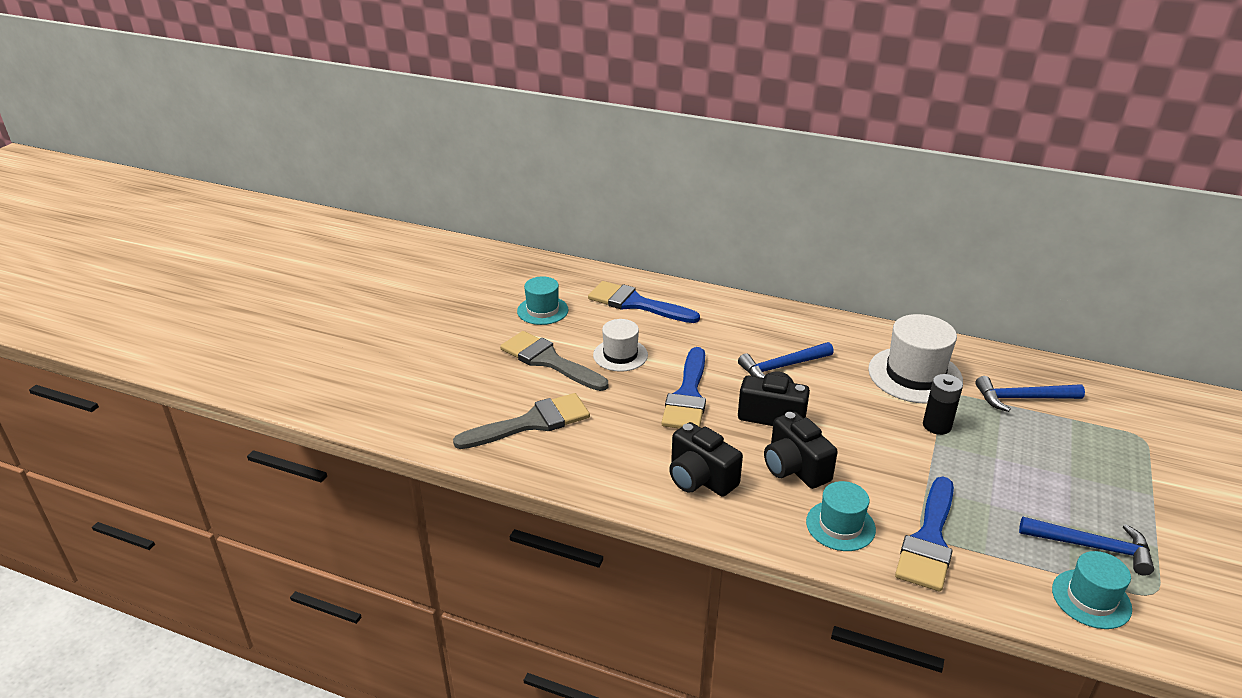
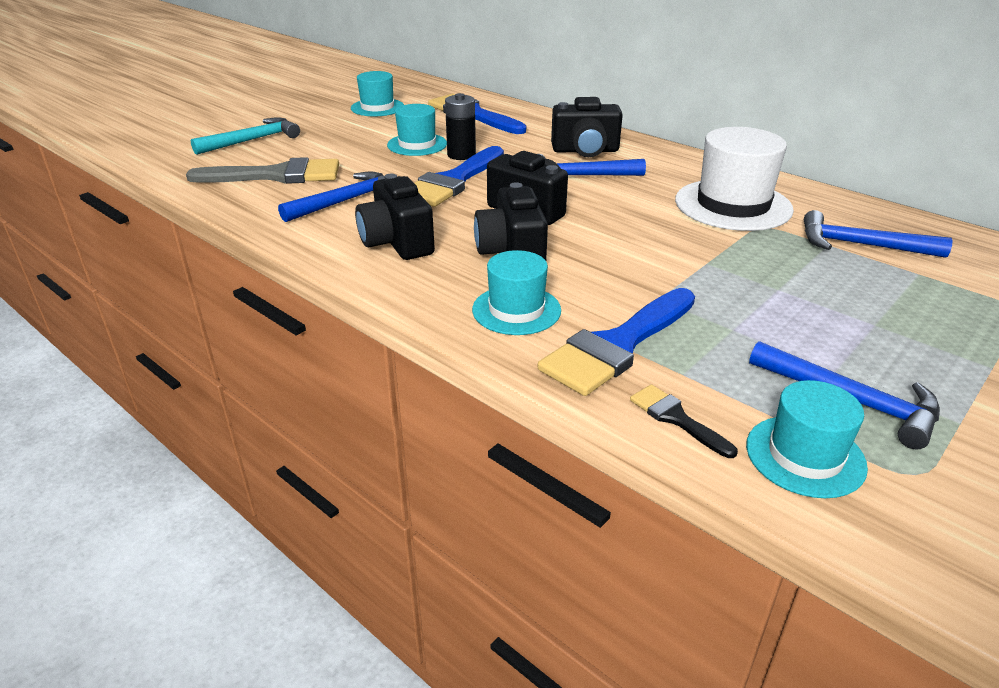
camera: 20 degrees right, 0 degrees up
grey brush [500,331,608,391] -> none
white hat [593,319,648,372] -> turquoise hat [387,104,447,156]
black battery [923,374,963,435] -> black battery moved to [445,93,476,160]
none -> turquoise hammer [191,117,300,155]
none -> blue hammer [278,172,385,222]
none -> black camera [551,97,623,157]
none -> black brush [630,384,738,458]

